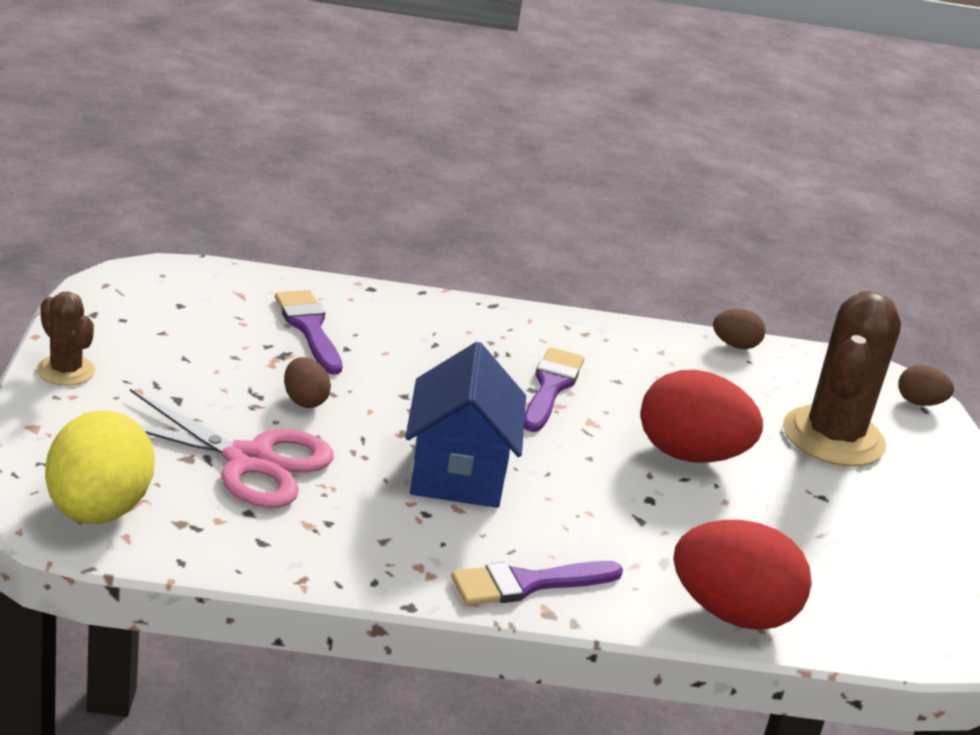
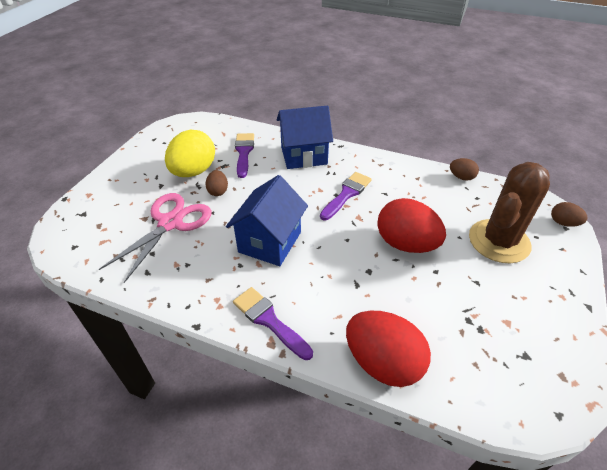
camera: 25 degrees right, 15 degrees up
brown cactus [37,291,95,386] -> none
yellow egg [45,411,155,524] -> yellow egg moved to [165,130,215,177]
pink scissors [130,389,334,508] -> pink scissors turned 105 degrees counterclockwise [99,193,211,283]
purple brush [451,561,623,606] -> purple brush turned 45 degrees clockwise [233,287,313,360]
none -> blue house [277,106,333,169]

